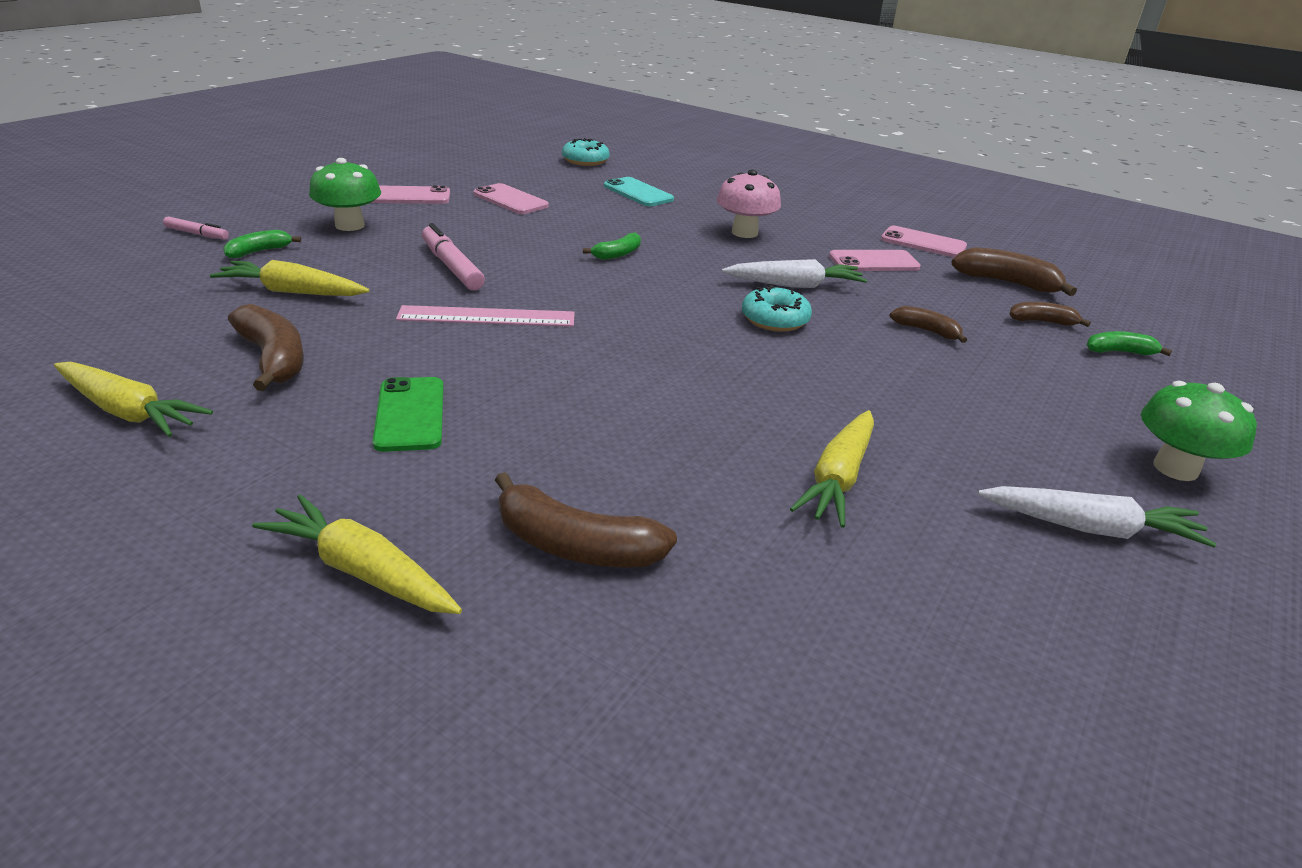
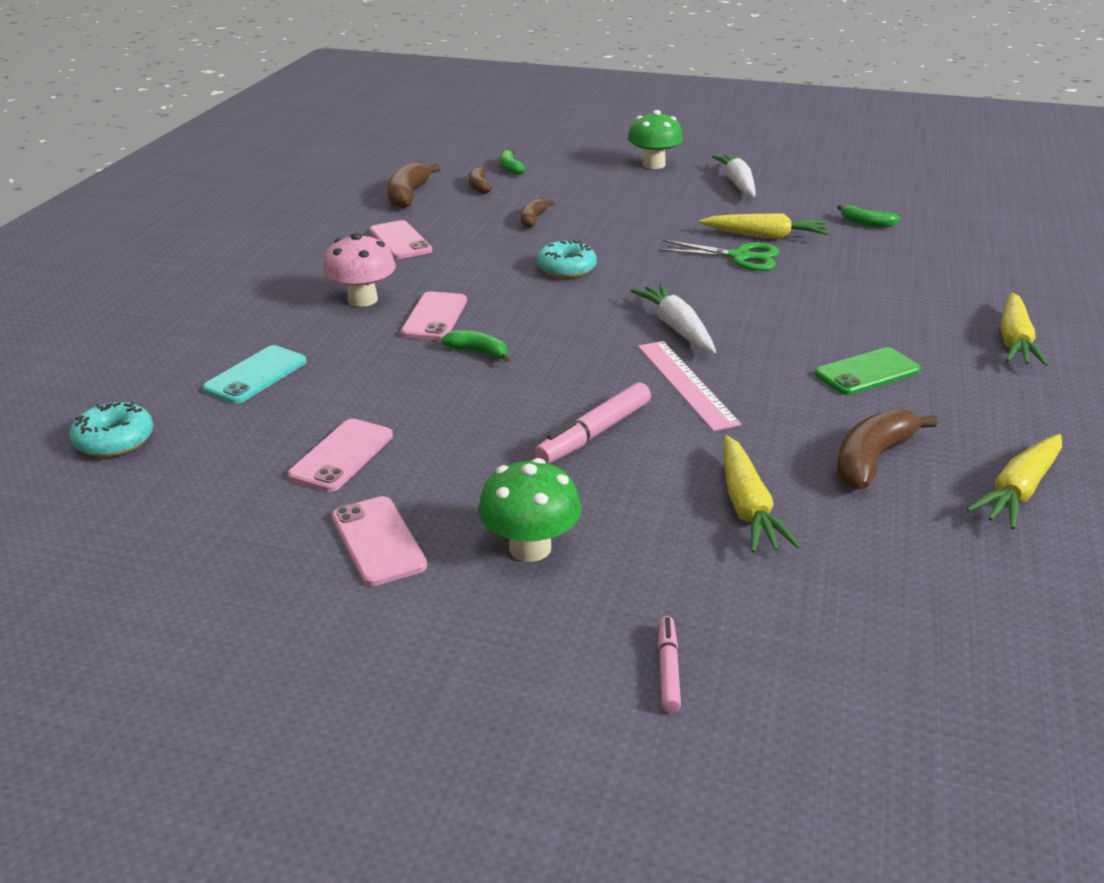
camera: 105 degrees left, 0 degrees up
yellow carrot [54,362,213,437] -> yellow carrot turned 150 degrees counterclockwise [967,434,1062,529]
green banana [223,230,301,259] -> green banana moved to [837,205,900,227]
brown banana [495,472,677,568] -> none
white carrot [722,259,867,288] -> white carrot moved to [631,284,716,353]
pink phone [881,226,967,257] -> pink phone moved to [401,291,467,340]
none -> green scissors [658,240,780,271]

